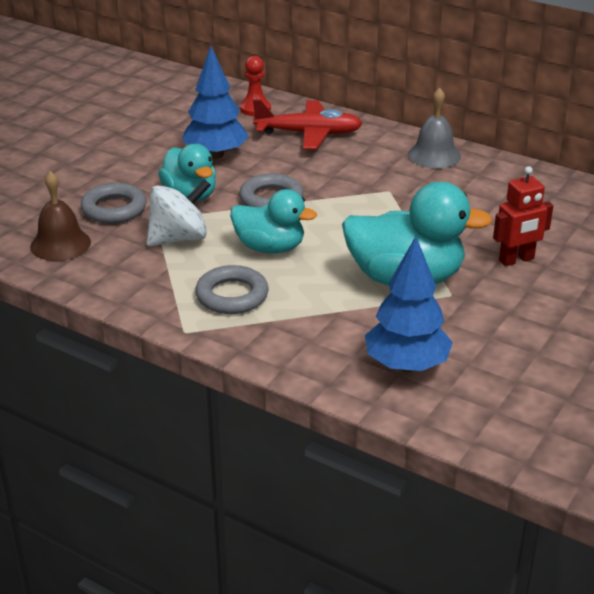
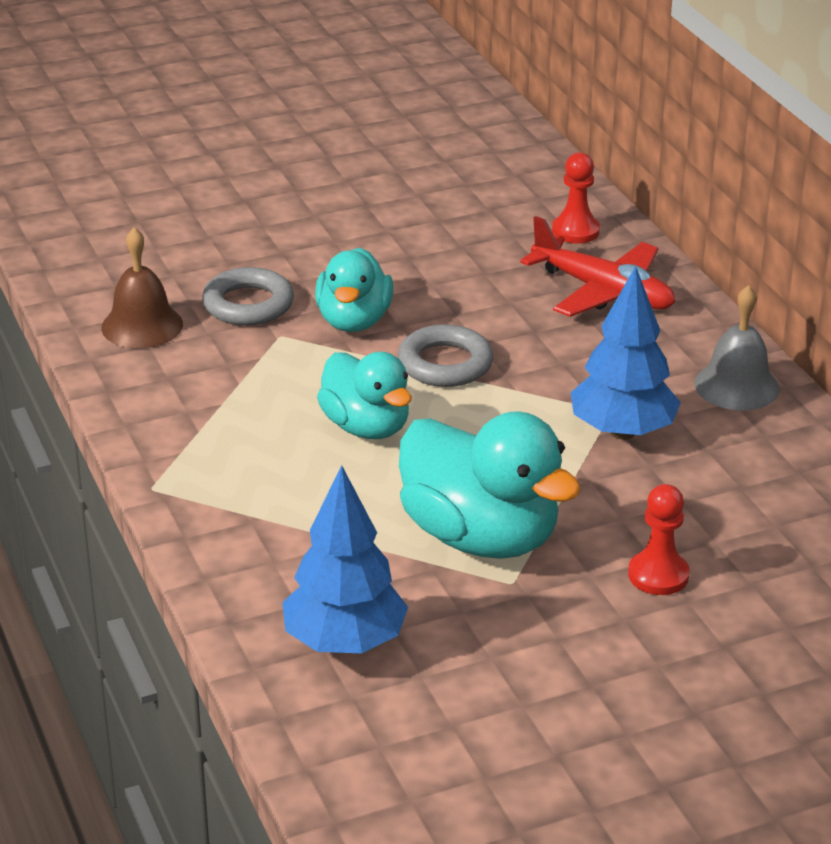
camera: 35 degrees right, 0 degrees up
white spinning top [147,179,211,246] -> none
blue tree [182,46,249,159] -> blue tree moved to [571,266,681,440]
grey ring [195,265,269,314] -> none
red robot [493,166,553,266] -> red pawn [628,484,690,595]

